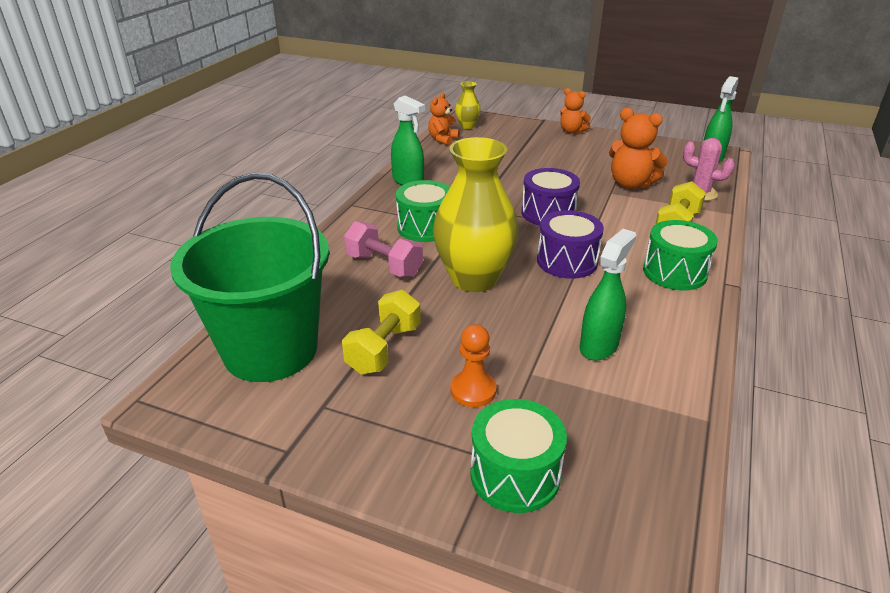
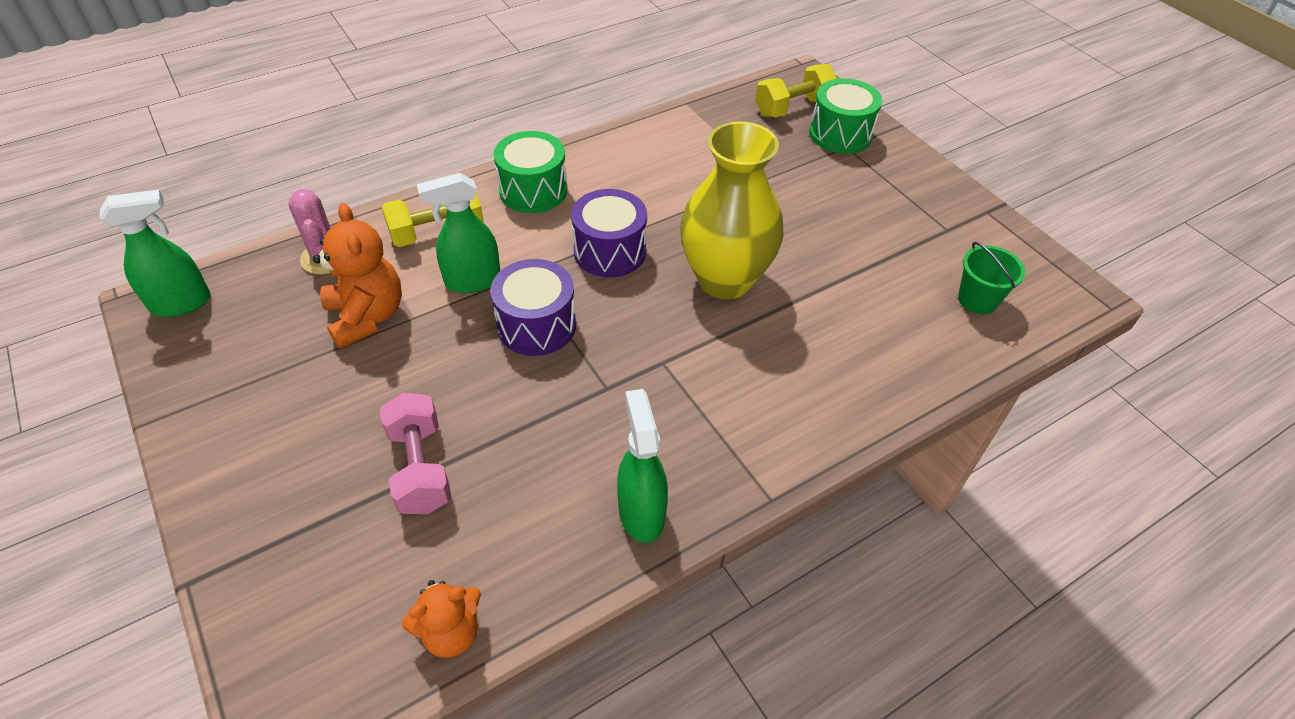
camera: 145 degrees left, 15 degrees up
green bucket [170,173,329,382] -> green bucket [958,242,1025,314], size x0.40
yellow dumbbell [342,290,421,374] -> yellow dumbbell moved to [755,64,837,117]
pink dumbbell [344,221,423,277] -> pink dumbbell moved to [380,393,452,514]
green drum [396,180,450,242] -> none
orange pawn [450,324,497,407] -> none
yellow vase [455,81,481,129] -> none
orange teddy bear [560,88,591,134] -> none
green spray bottle [580,229,636,361] -> green spray bottle moved to [417,173,500,293]

